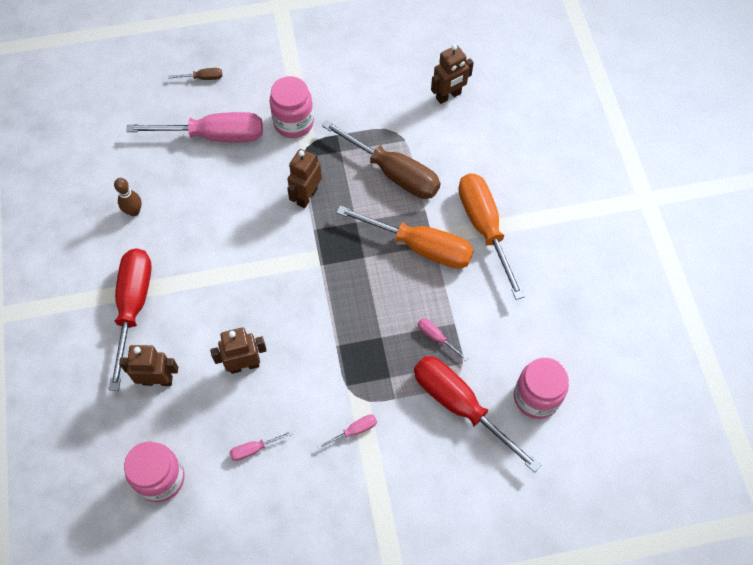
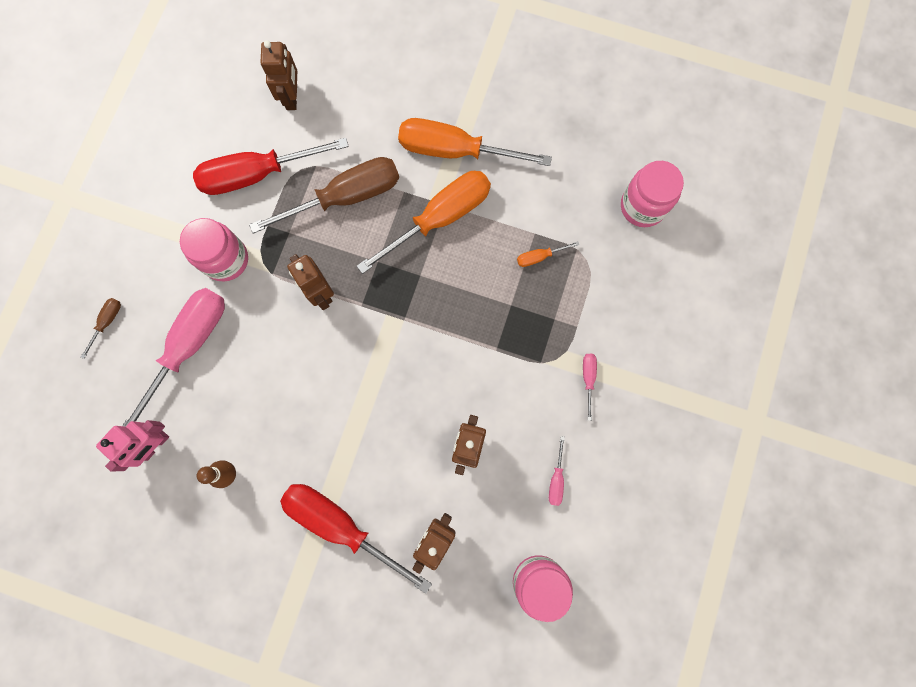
camera: 60 degrees left, 15 degrees up
red screwdriver [414,356,541,473] -> red screwdriver moved to [193,138,349,195]
pink screwdriver [418,318,468,361] -> orange screwdriver [517,241,579,267]
none -> pink robot [96,420,169,472]

